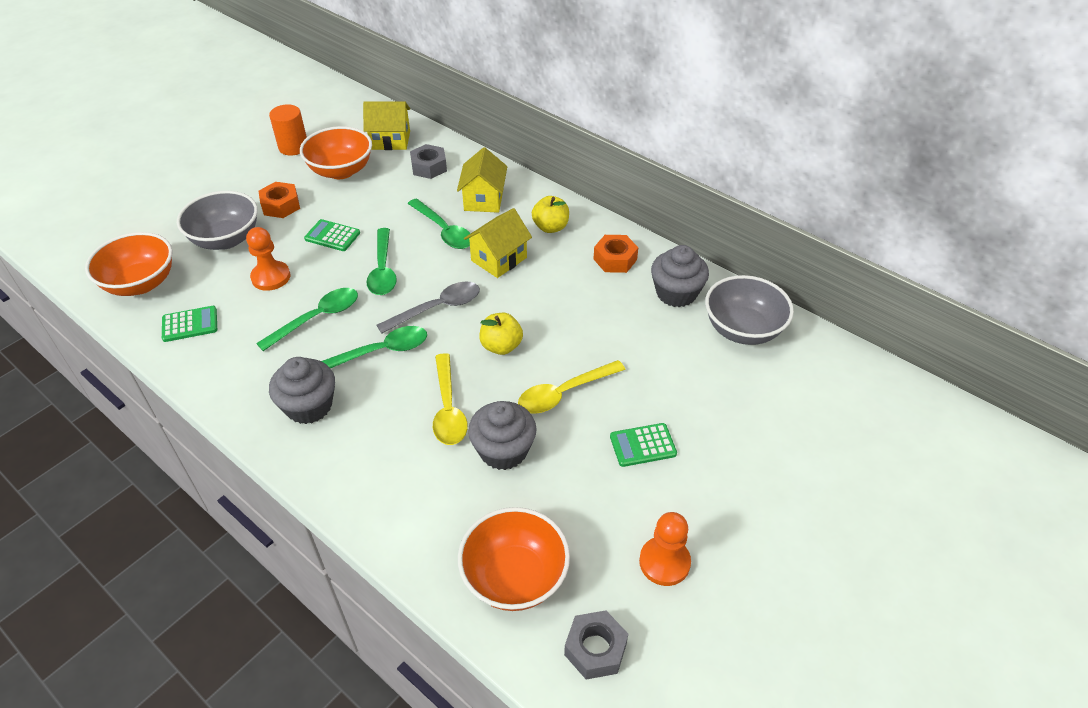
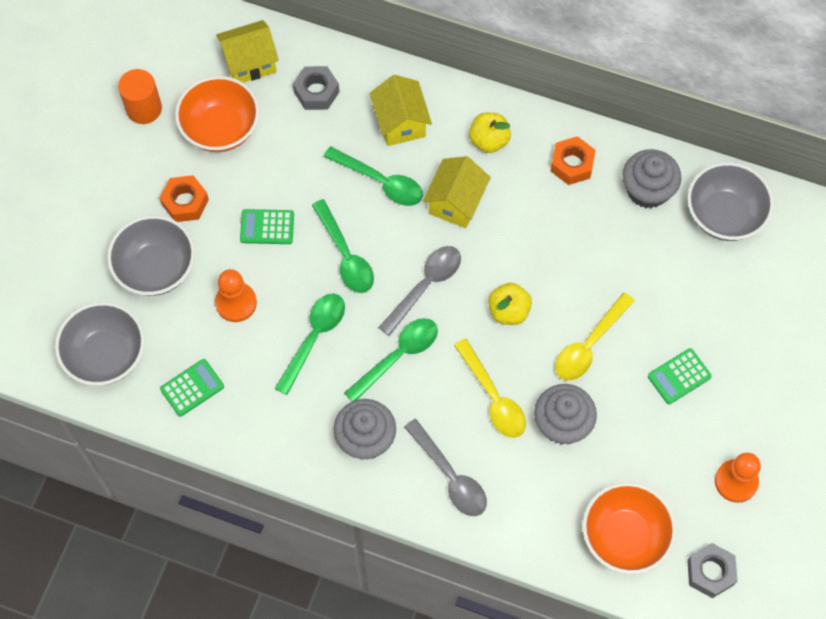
camera: 20 degrees left, 20 degrees up
orange bowl [85,232,173,296] -> grey bowl [55,302,145,386]
none -> grey spoon [404,419,487,516]

